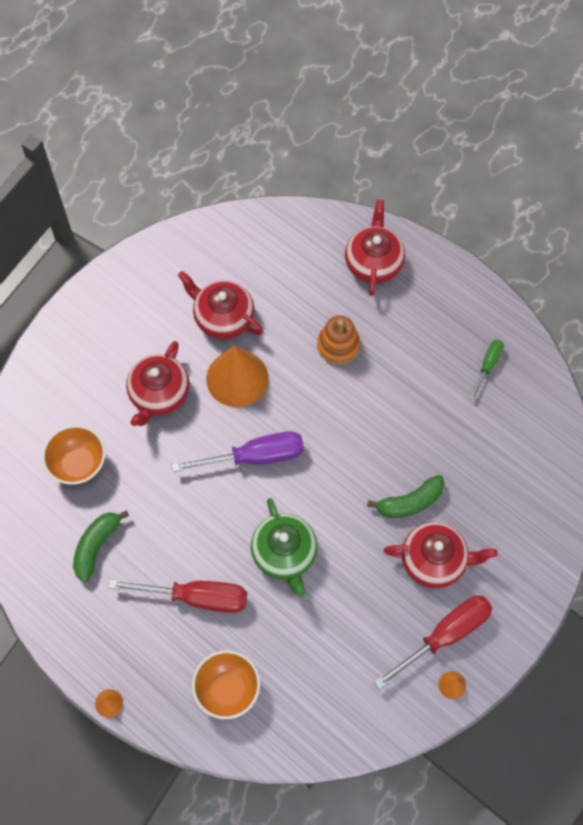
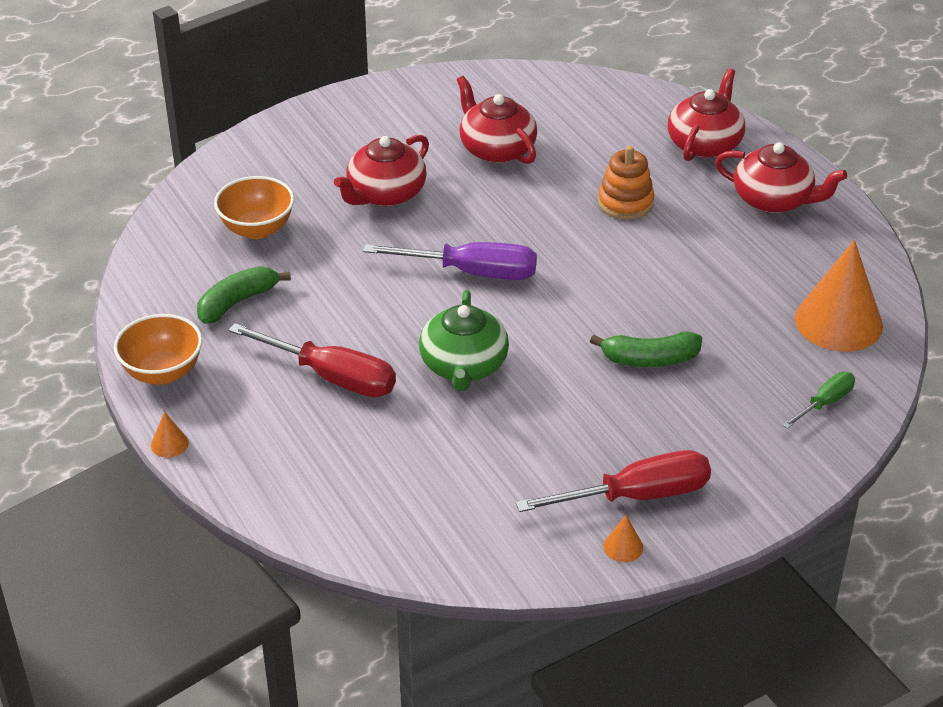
camera: 20 degrees right, 25 degrees down
orange bowl [192,650,260,719] -> orange bowl moved to [114,314,202,385]
orange cone [206,346,269,407] -> orange cone moved to [795,240,883,352]
red teapot [384,522,497,588] -> red teapot moved to [715,142,847,213]
green screwdriver [470,340,504,400] -> green screwdriver moved to [783,372,855,429]

